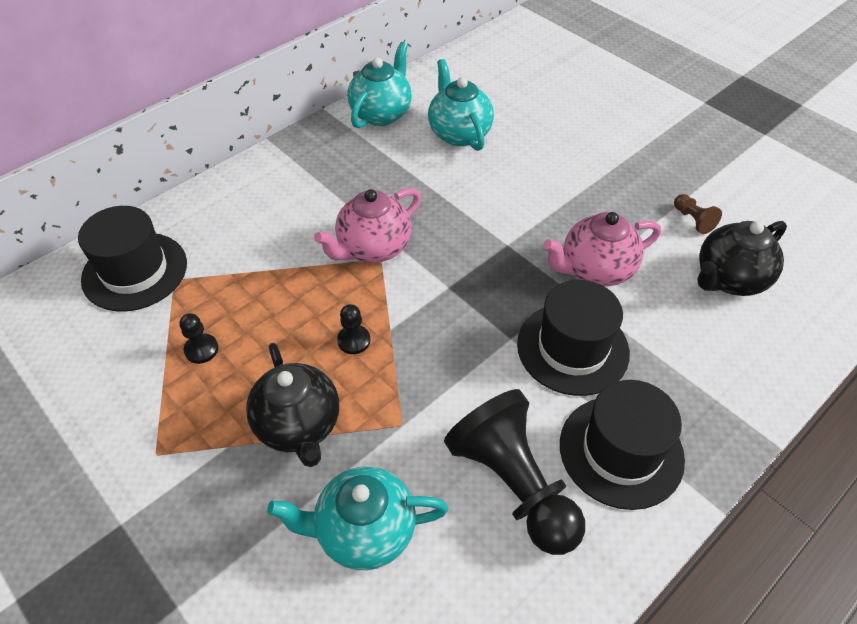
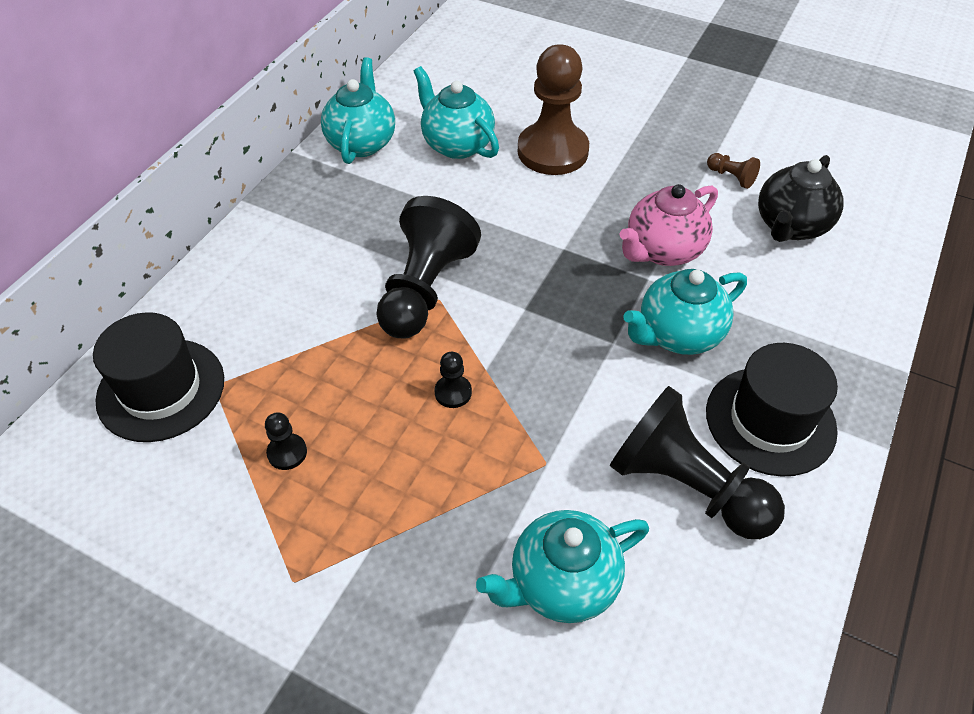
camera: 20 degrees left, 0 degrees up
black teapot [246,343,339,467] -> none
pink teapot [314,188,421,263] -> black pawn [376,196,481,338]
black hat [517,280,630,396] -> turquoise teapot [623,269,747,355]
none -> brown pawn [518,44,589,175]

